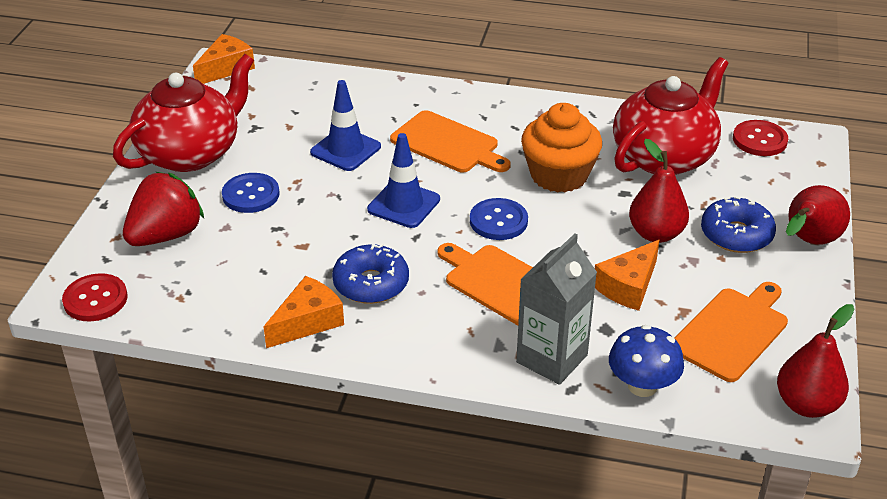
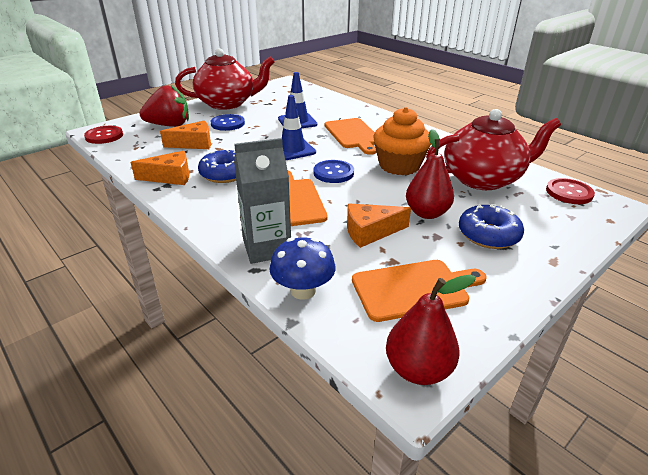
camera: 35 degrees right, 5 degrees down
orange cheese [193,34,255,84] -> orange cheese moved to [160,121,211,149]
red pear [786,185,850,245] -> none

